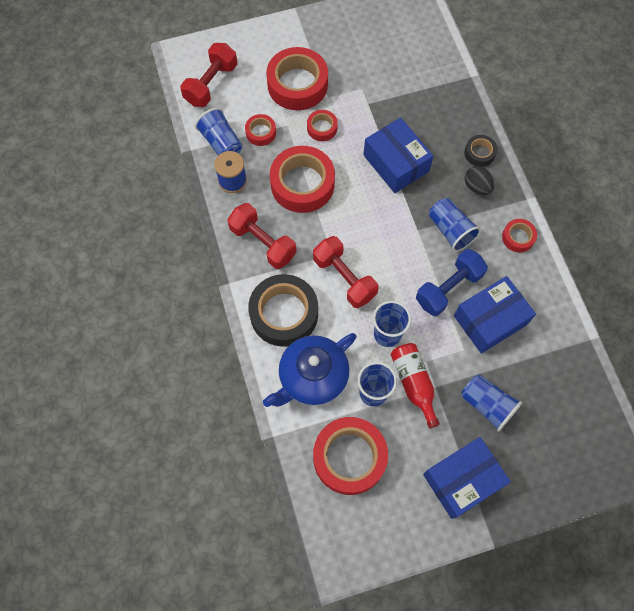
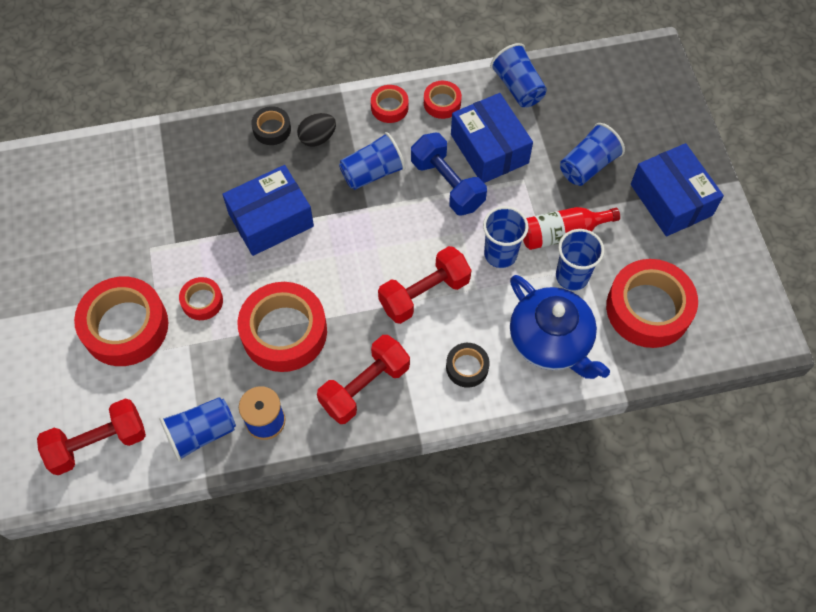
camera: 85 degrees left, 5 degrees down
red dumbbell [180,43,237,107] -> red dumbbell turned 60 degrees counterclockwise [37,399,146,475]
red tape [245,114,276,146] -> red tape moved to [424,81,462,119]
black tape [248,274,318,347] -> black tape [446,343,490,388], size x0.49
none -> blue cup [490,43,547,107]

